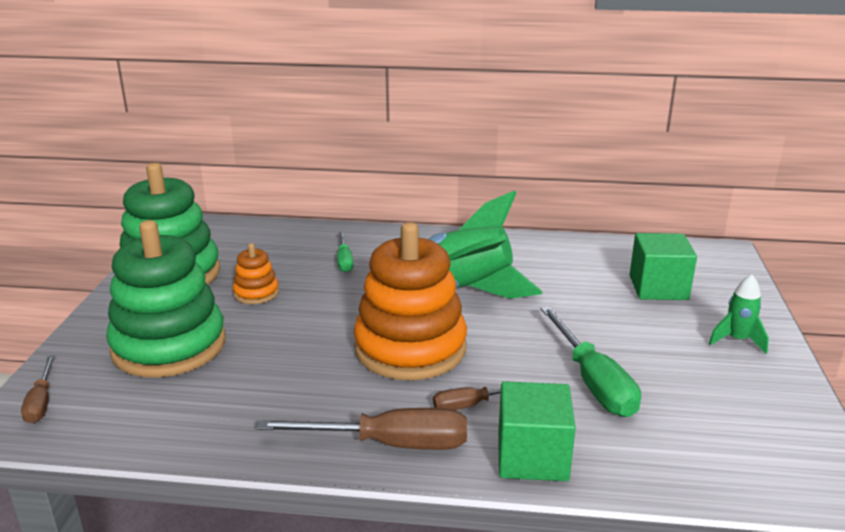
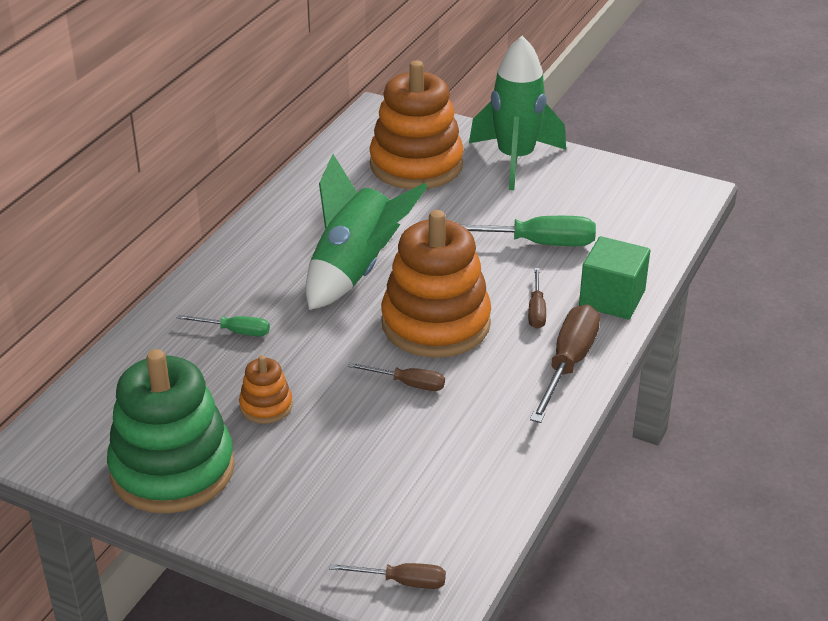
camera: 70 degrees left, 10 degrees up
green stacking toy [106,220,226,378] -> none
green cube [630,233,697,300] -> orange stacking toy [369,60,464,189]
green rocket [709,274,769,354] -> green rocket [469,36,566,190], size x2.14
none -> brown screwdriver [348,363,445,391]

